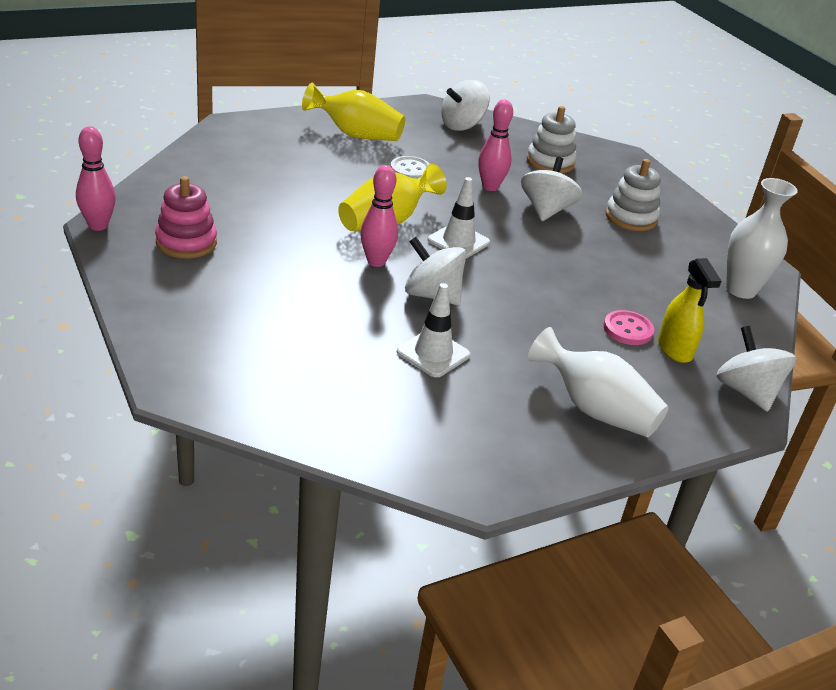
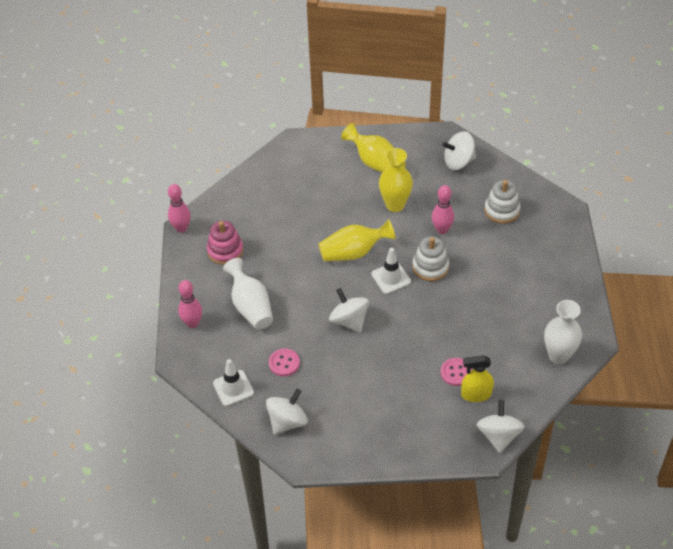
camera: 30 degrees right, 15 degrees up
pink bowling pin [360,165,398,267] -> pink bowling pin moved to [178,280,202,328]
white button [391,156,430,179] -> yellow vase [379,148,413,212]
white traffic cone [397,283,470,377] -> white traffic cone moved to [213,359,254,406]
white spinning top [521,157,582,221] -> white spinning top moved to [266,389,308,435]
white vase [528,327,669,438] -> white vase moved to [223,258,273,330]
white stacking toy [606,159,661,231] -> white stacking toy moved to [413,236,449,281]
yellow spray bottle [658,258,721,363] -> yellow spray bottle turned 75 degrees clockwise [461,355,494,402]
none -> pink button [269,349,300,376]

